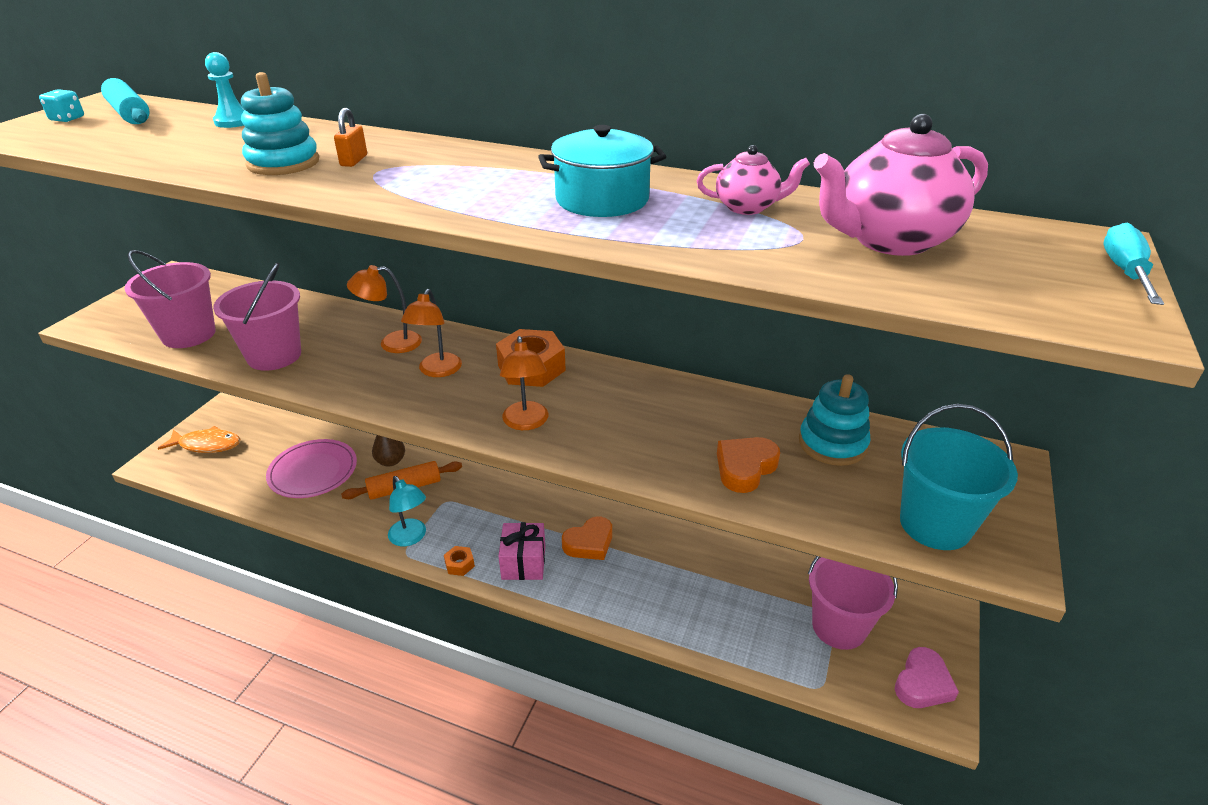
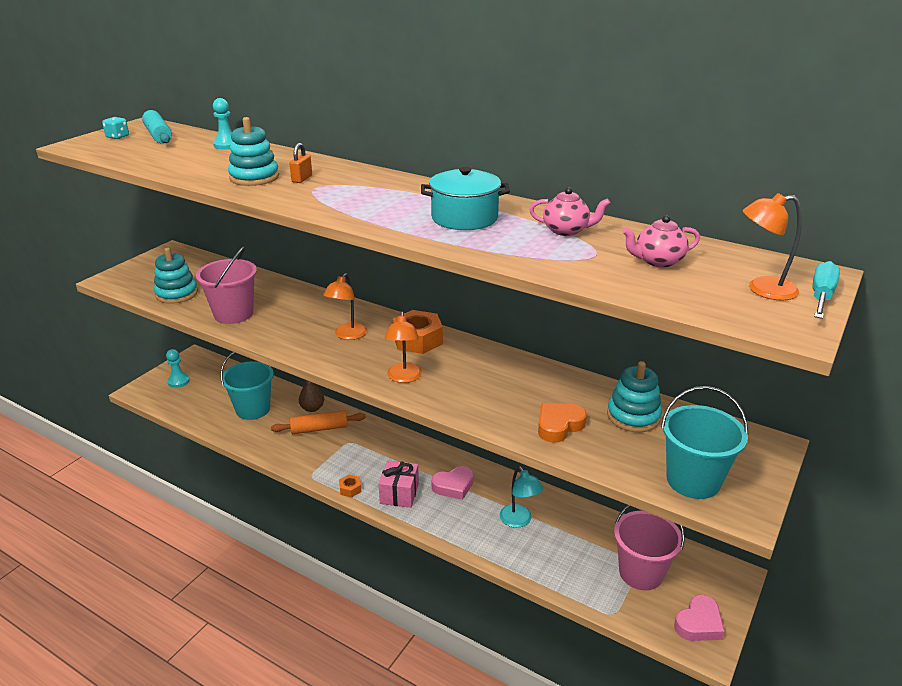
camera: 10 degrees right, 5 degrees down
pink bucket [124,250,216,348] -> turquoise stacking toy [154,248,198,304]
orange fish [158,426,241,453] -> turquoise pawn [166,349,190,388]
pink plate [266,439,357,498] -> turquoise bucket [220,352,274,420]
orange lamp [347,265,422,353] -> orange lamp moved to [743,193,802,301]
turquoise lamp [388,476,426,546] -> turquoise lamp moved to [500,466,543,528]
orange heart [562,517,612,560] -> pink heart [431,466,474,500]
pink teapot [814,114,988,256] -> pink teapot [622,215,700,268], size x0.55

